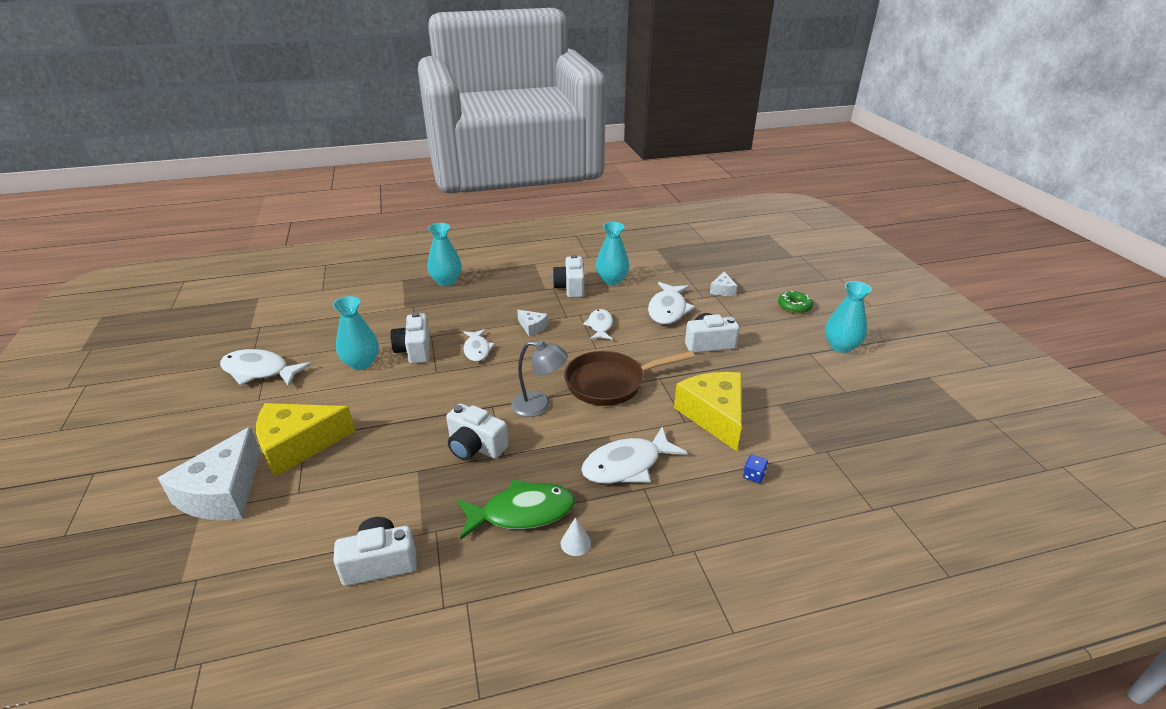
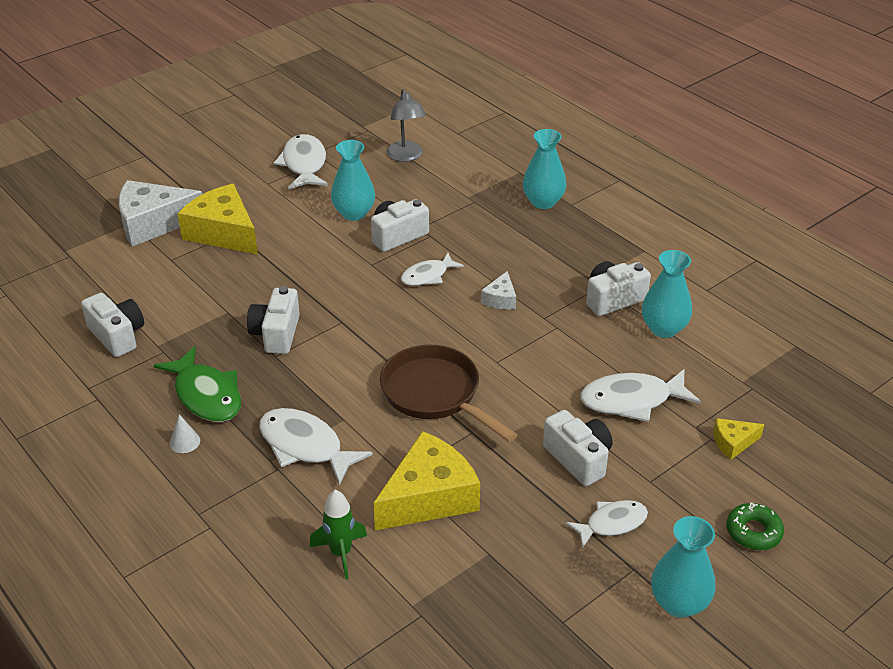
camera: 65 degrees right, 5 degrees up
grey lamp [511,340,568,417] -> grey lamp moved to [386,89,426,162]
white fish [583,309,613,340] -> white fish moved to [565,500,648,548]
white cheese [710,272,737,296] -> yellow cheese [713,418,764,460]
blue dice [743,454,768,483] -> green rocket [310,490,367,580]

